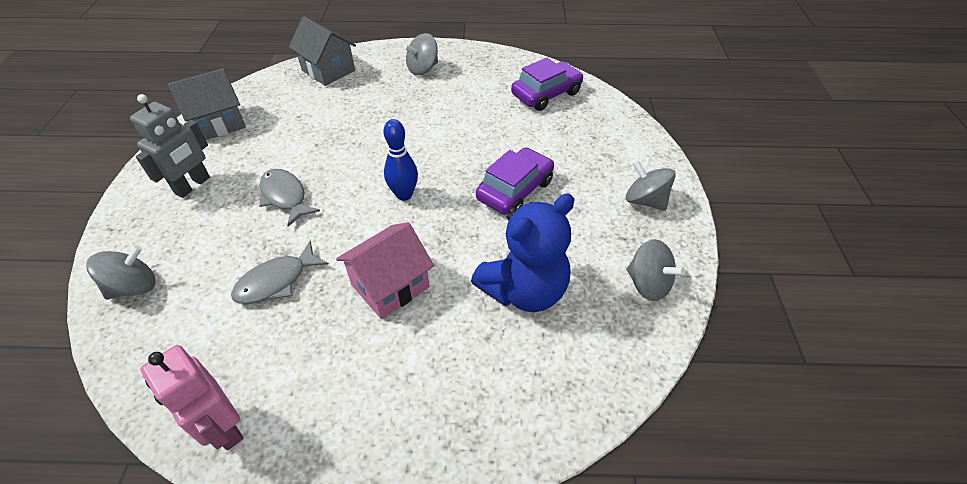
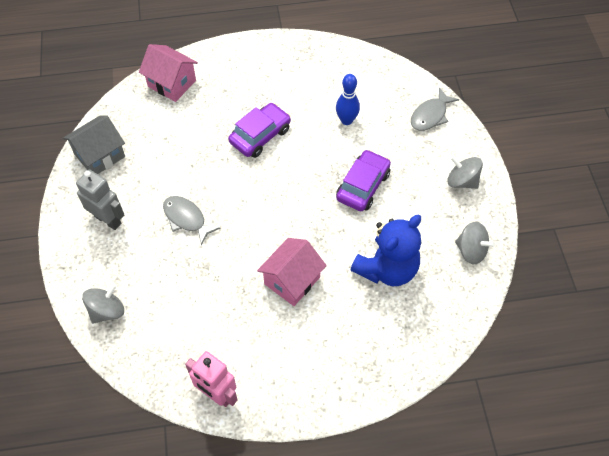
camera: 10 degrees left, 10 degrees up
grey robot [130,94,210,198] -> grey robot turned 75 degrees counterclockwise [76,170,125,230]
grey fish [231,241,329,304] -> grey fish moved to [411,87,459,131]
grey house [289,16,356,86] -> pink house [139,44,198,102]
blue bowling pin [383,119,418,201] -> blue bowling pin moved to [336,74,360,125]
grey spinning top [404,33,438,75] -> none
purple car [511,58,583,111] -> purple car moved to [228,103,291,158]

